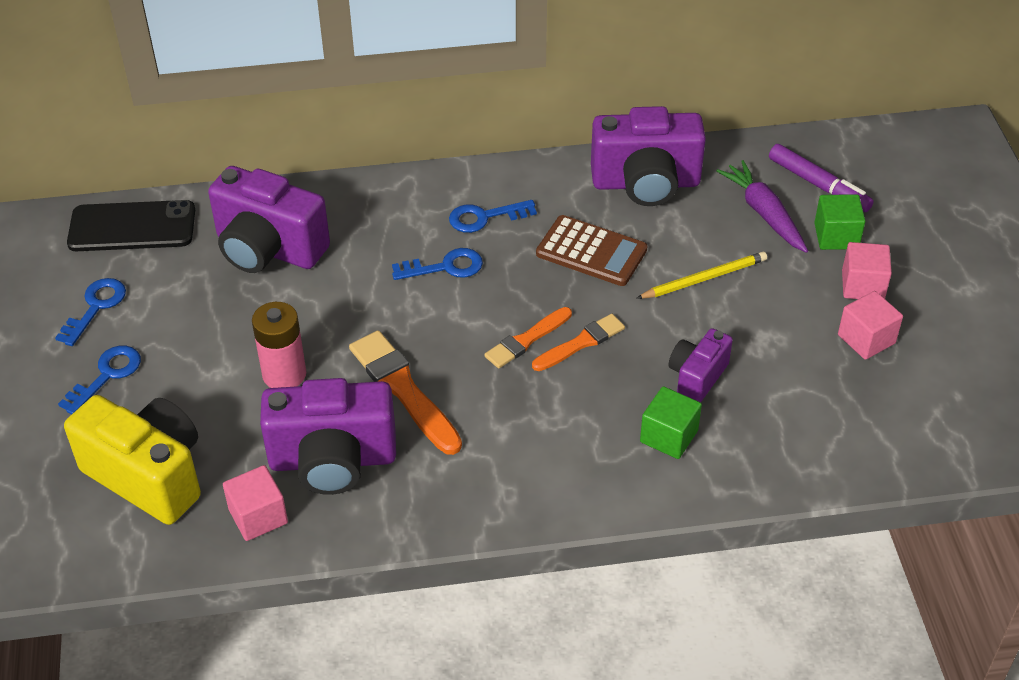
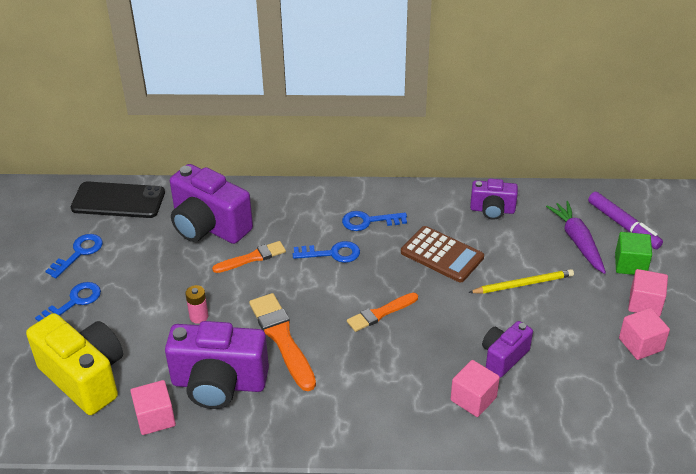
camera: 10 degrees right, 5 degrees down
pink battery [252,302,306,388] -> pink battery [185,285,208,324], size x0.58
orange brush [532,314,625,371] -> orange brush moved to [212,241,286,273]
purple camera [591,106,706,206] -> purple camera [470,179,518,220], size x0.56
green cube [640,386,702,459] -> pink cube [451,360,500,417]

